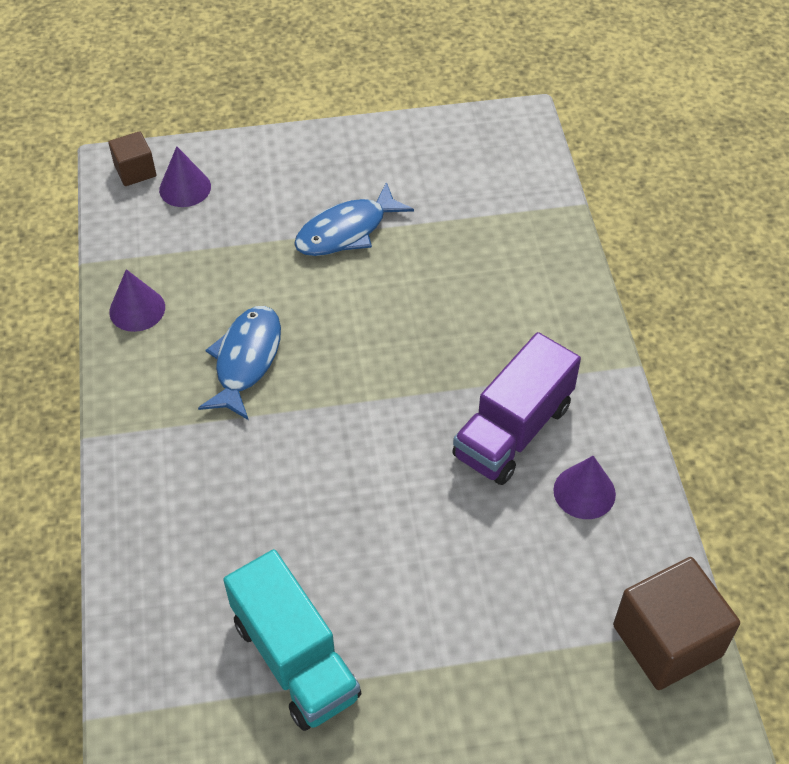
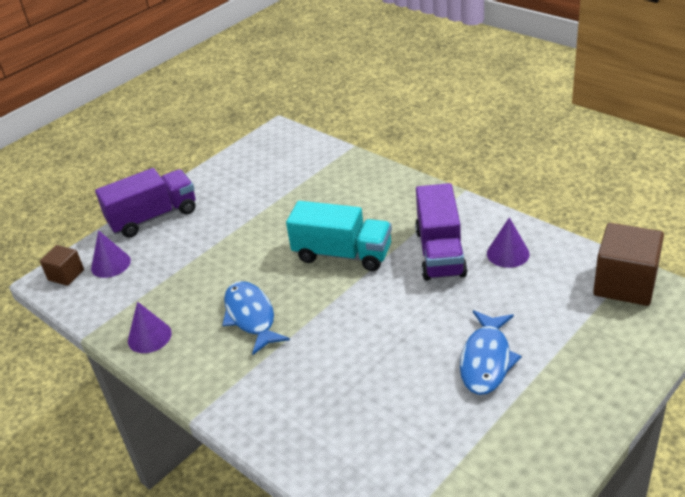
camera: 35 degrees left, 15 degrees down
turquoise truck [223,549,362,731] -> turquoise truck moved to [286,201,392,271]
blue fish [294,182,414,256] -> blue fish moved to [460,310,522,395]
none -> purple truck [95,168,196,237]

